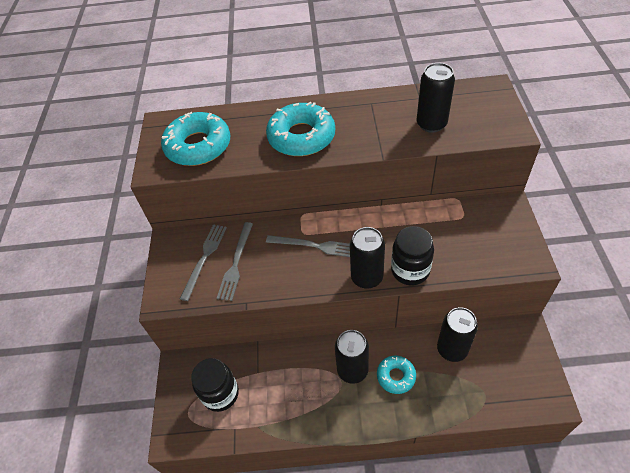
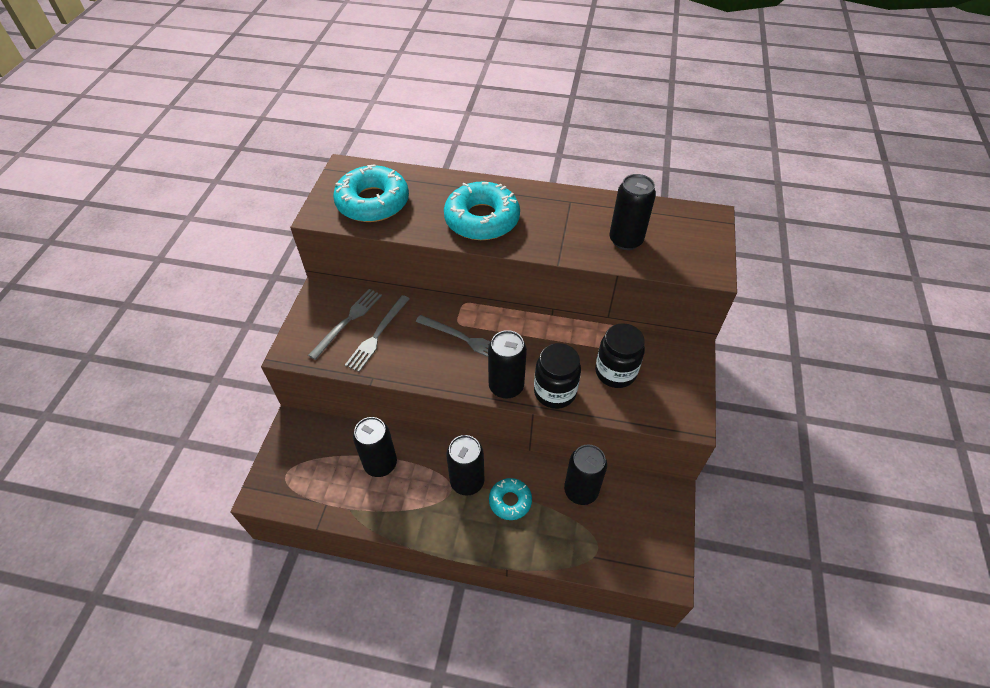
camera: 10 degrees right, 0 degrees up
black jar [191,358,239,412] -> black jar moved to [595,323,645,388]
none -> black can [353,417,397,477]

